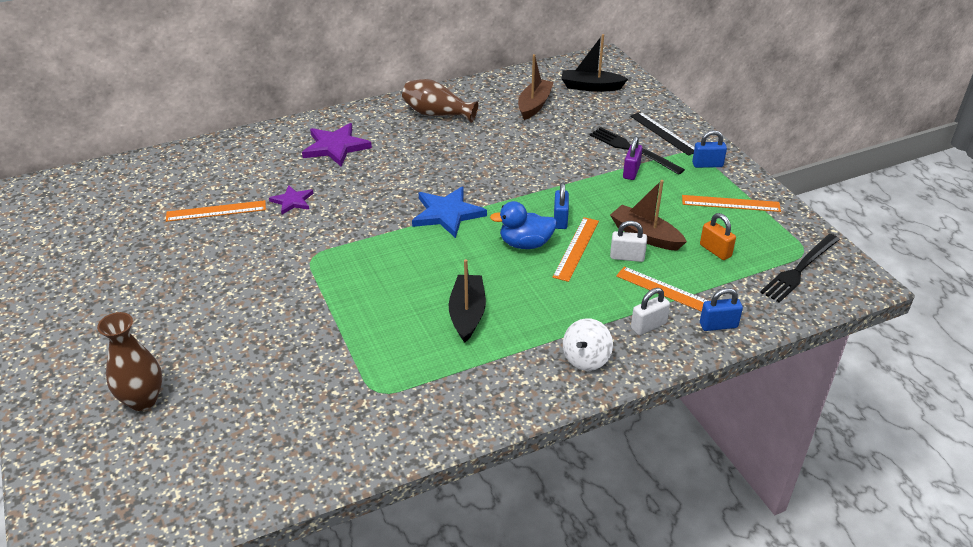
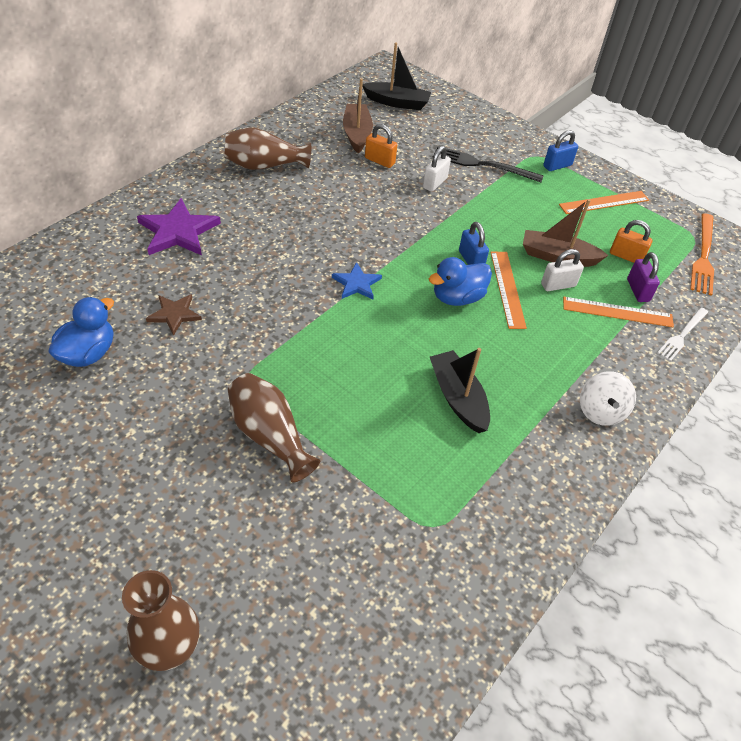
camera: 30 degrees left, 10 degrees up
orange ruler [166,200,266,222] -> blue duck [48,297,114,367]
purple star [269,185,313,215] -> brown star [146,294,202,336]
blue star [412,186,487,238] -> blue star [332,262,382,299], size x0.59
black boat [562,34,628,92] -> black boat turned 150 degrees counterclockwise [362,42,431,110]
purple padlock [623,136,643,180] -> purple padlock moved to [627,252,660,302]
black ruler [630,112,695,156] -> none
white padlock [631,288,670,335] -> white padlock moved to [422,146,451,192]
blue padlock [700,288,743,331] -> white fork [657,307,708,361]
black fork [760,234,840,303] -> orange fork [690,213,714,296]
none -> brown vase [228,373,320,483]
none -> orange padlock [365,124,397,168]

